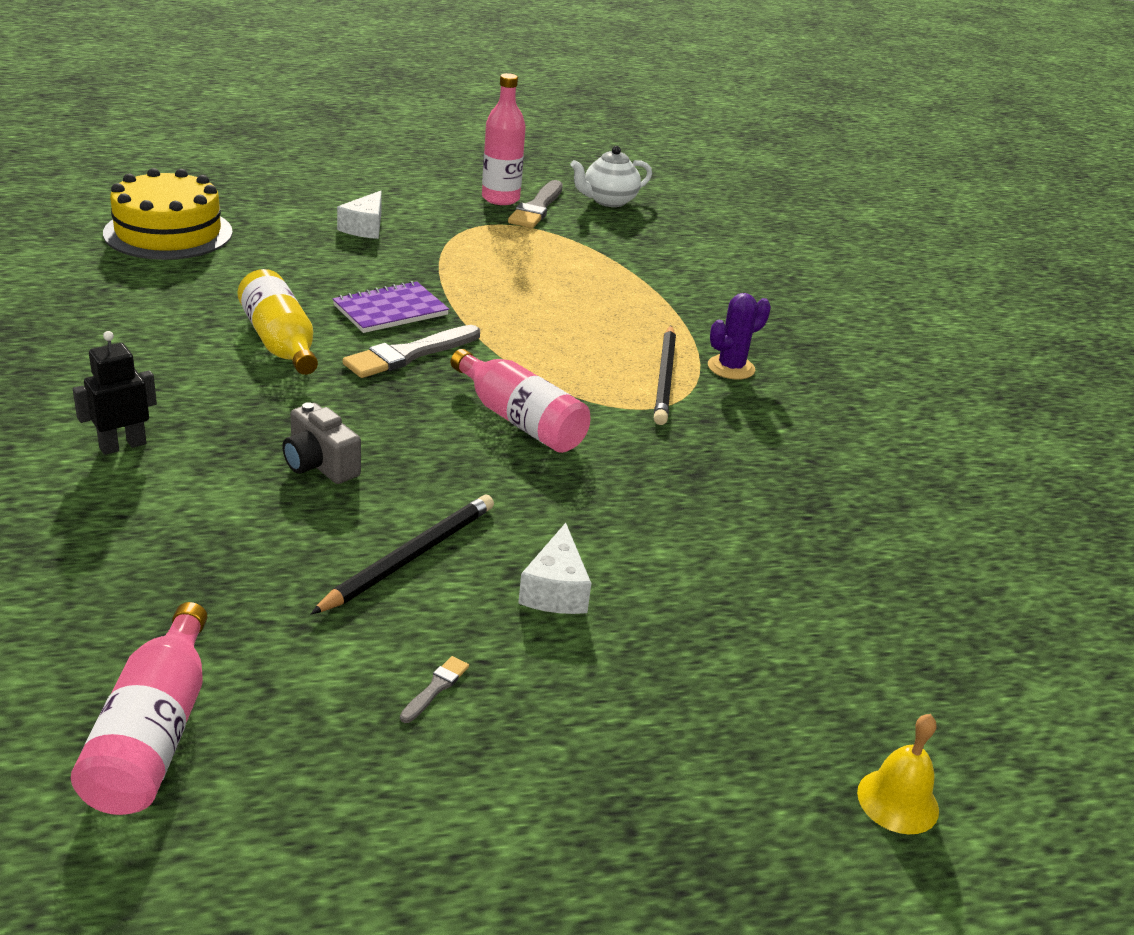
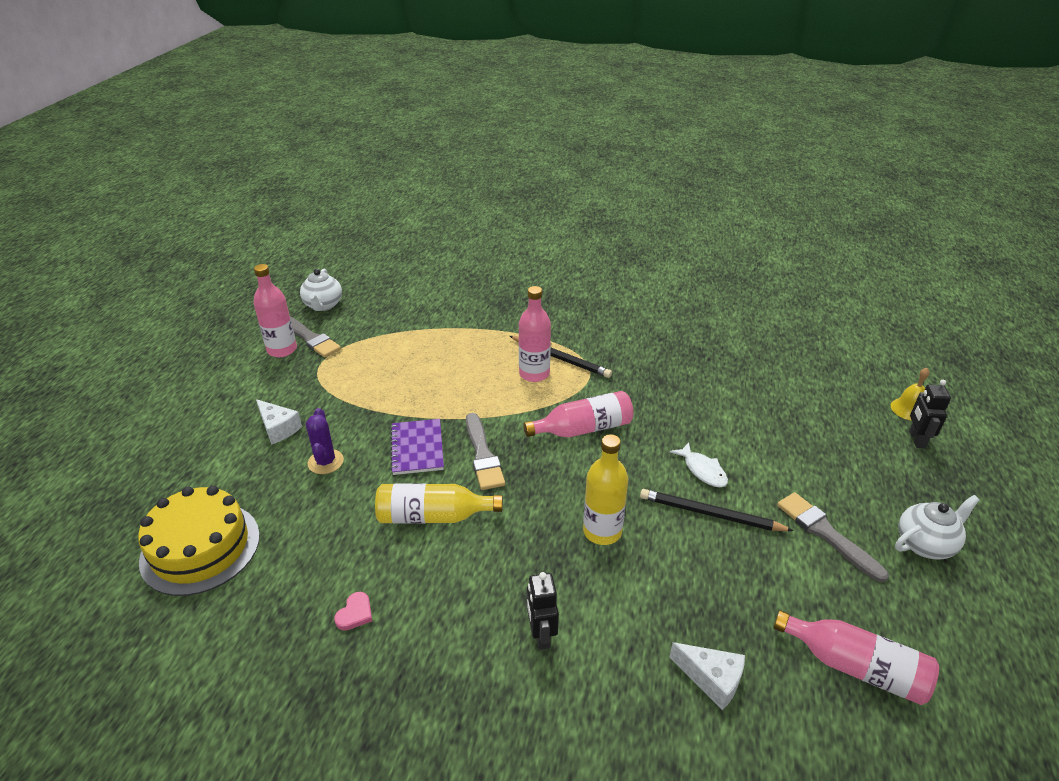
camera: 60 degrees left, 5 degrees up
grey camera [282,402,361,484] -> yellow bottle [583,434,628,545]
black pencil [311,495,494,614] -> black pencil turned 45 degrees counterclockwise [640,489,794,531]
grey brush [400,656,469,723] -> grey brush [777,492,889,582], size x2.25
white cheese [518,523,591,614] -> white cheese moved to [669,642,745,710]
purple cactus [708,293,771,380] -> purple cactus moved to [306,408,344,474]
none -> pink heart [334,592,372,631]
none -> pink bottle [519,286,551,382]
none -> white fish [670,442,728,488]
none -> white teapot [895,495,980,560]
none -> black robot [909,380,951,449]

